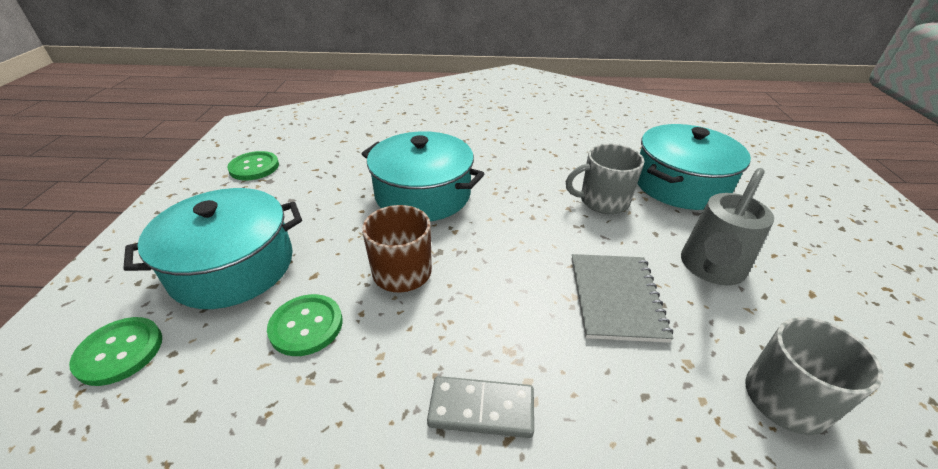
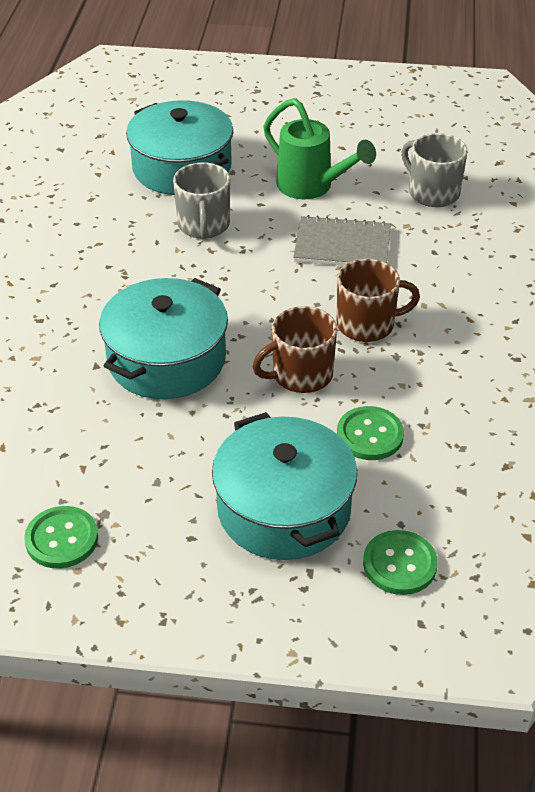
camera: 85 degrees left, 5 degrees up
grey domino [427,376,534,438] -> none
grey watering can [681,168,774,285] -> green watering can [263,98,376,199]
none -> brown mug [337,259,420,342]

